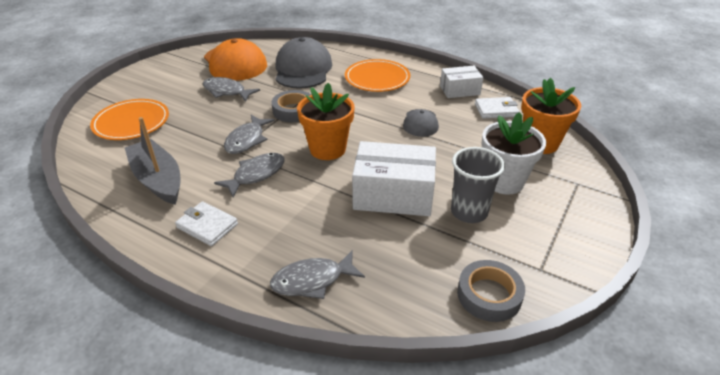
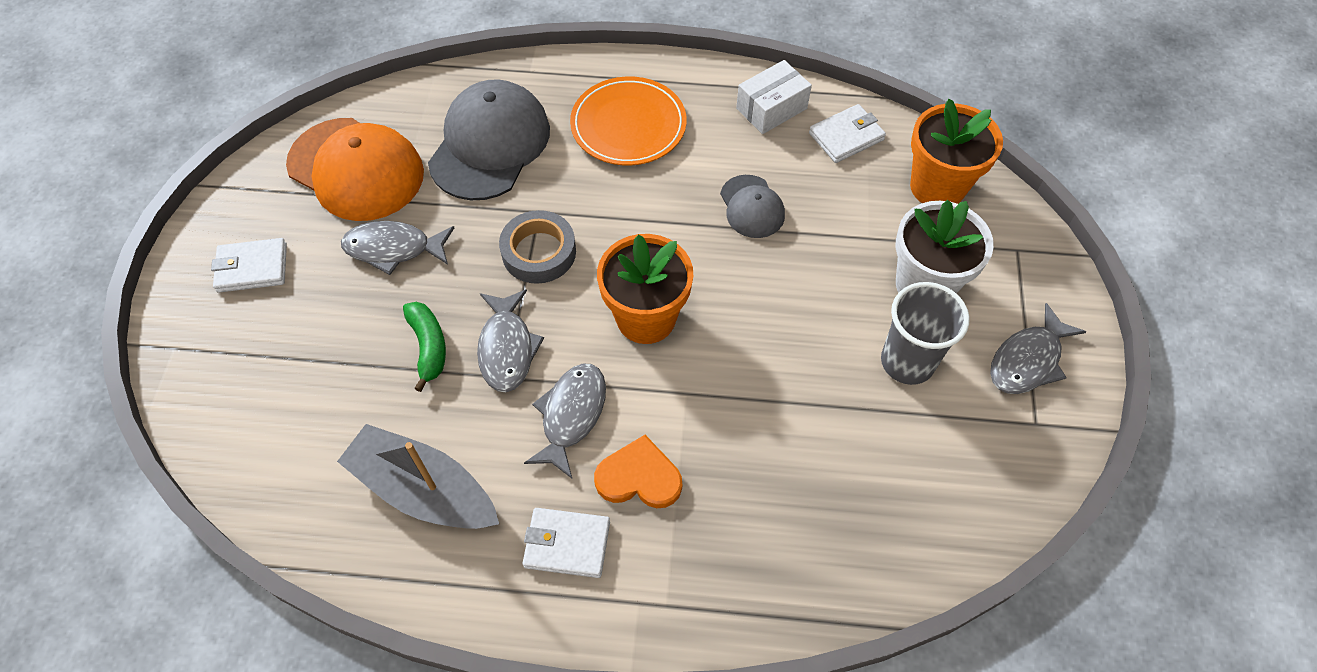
camera: 25 degrees left, 20 degrees up
orange plate [90,99,169,140] -> none
grey fish [270,250,365,299] -> grey fish moved to [990,303,1086,394]
grey cap [276,37,332,89] -> grey cap turned 45 degrees clockwise [428,79,550,200]
white box [352,141,436,216] -> none
grey tape [457,260,525,322] -> none
none -> white wallet [211,238,287,293]
none -> green banana [403,302,446,392]
none -> orange heart [594,435,682,508]

